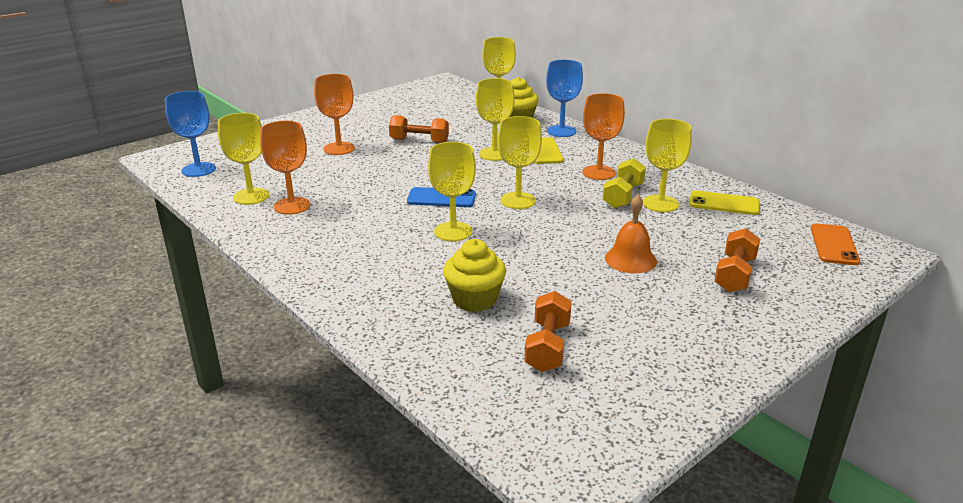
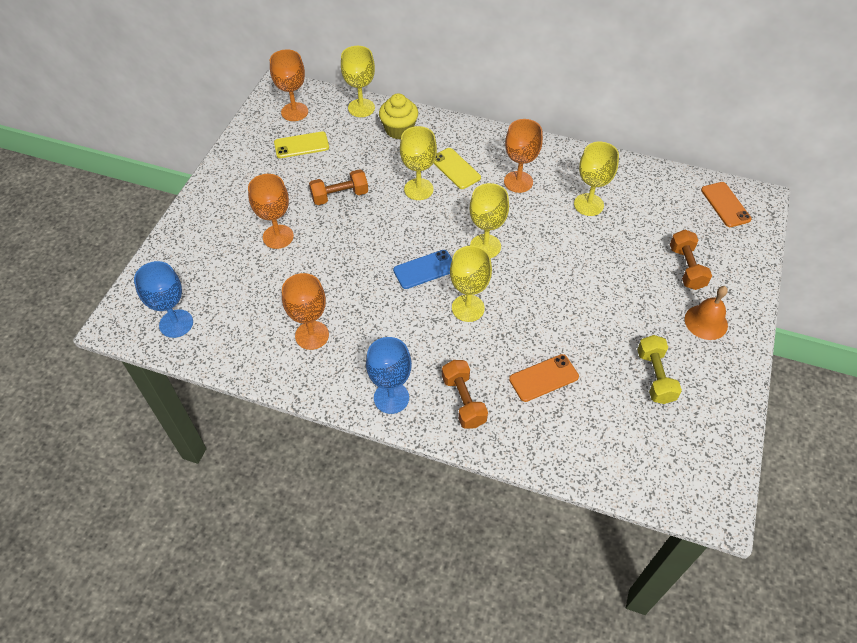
camera: 30 degrees left, 25 degrees up
yellow goblet [218,113,269,205] -> none
yellow cupcake [443,239,506,312] -> orange phone [509,354,579,402]
orange dumbbell [524,291,572,372] -> orange dumbbell moved to [442,360,488,429]
blue goblet [546,60,583,137] -> blue goblet moved to [366,337,412,414]
yellow dumbbell [602,158,646,209] -> yellow dumbbell moved to [637,335,682,404]
orange bell [605,195,657,273] -> orange bell moved to [685,286,728,340]
yellow phone [689,190,760,215] -> yellow phone moved to [274,131,329,158]
none -> orange goblet [270,49,308,121]

